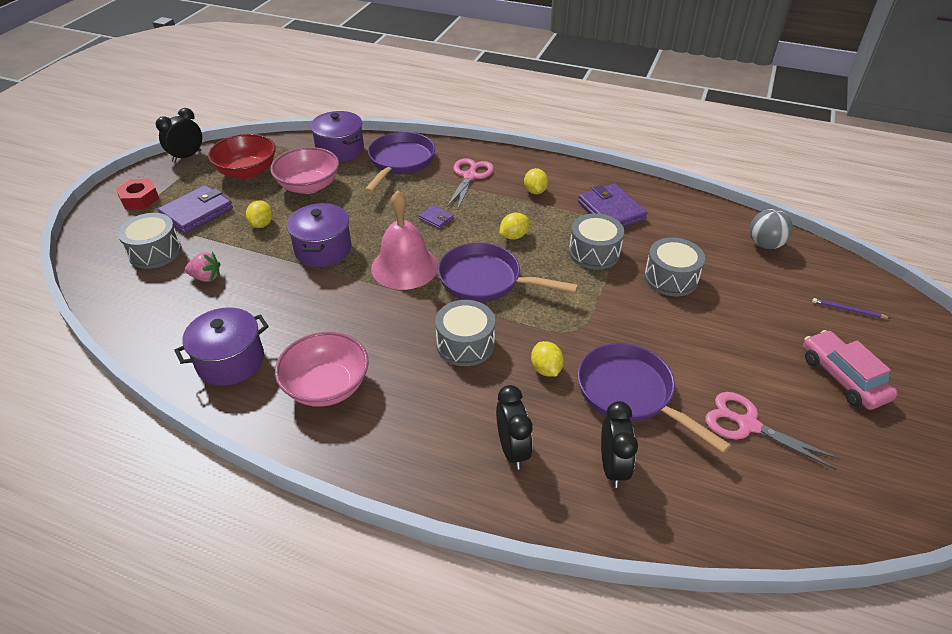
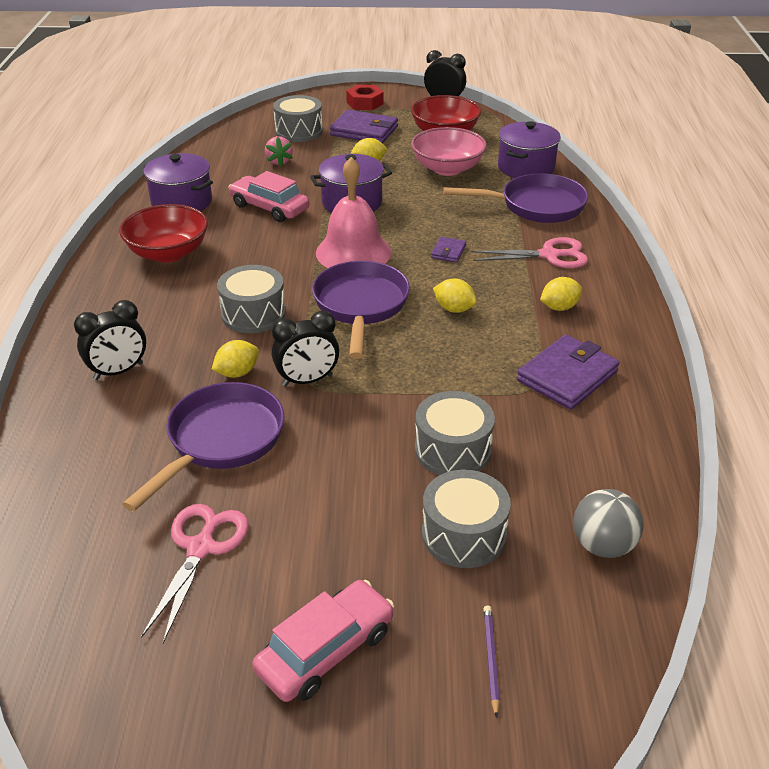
camera: 70 degrees right, 5 degrees down
pink bowl [275,332,369,407] -> red bowl [119,204,208,262]
grey drum [569,213,624,270] -> grey drum moved to [422,470,511,568]
black clock [601,401,638,488] -> black clock moved to [272,311,339,386]
none -> pink car [228,171,310,222]

